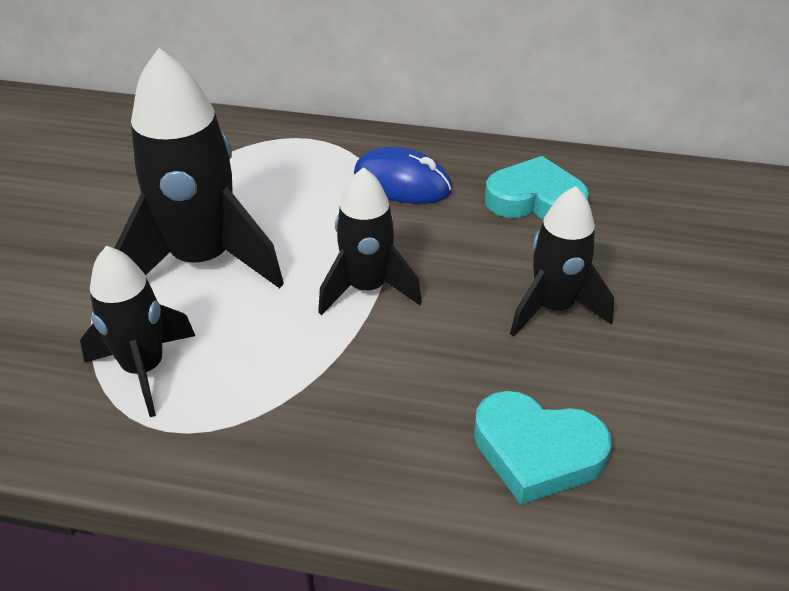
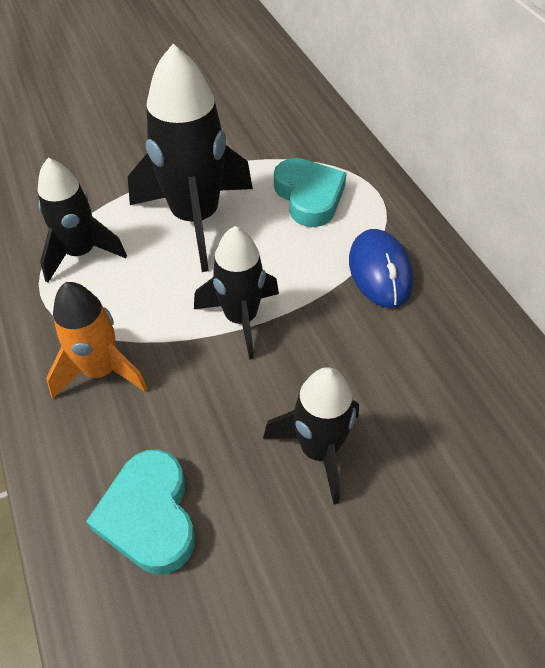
camera: 55 degrees right, 10 degrees up
turquoise heart [485,156,589,219] -> turquoise heart moved to [274,158,347,227]
none -> orange rocket [46,282,148,399]

